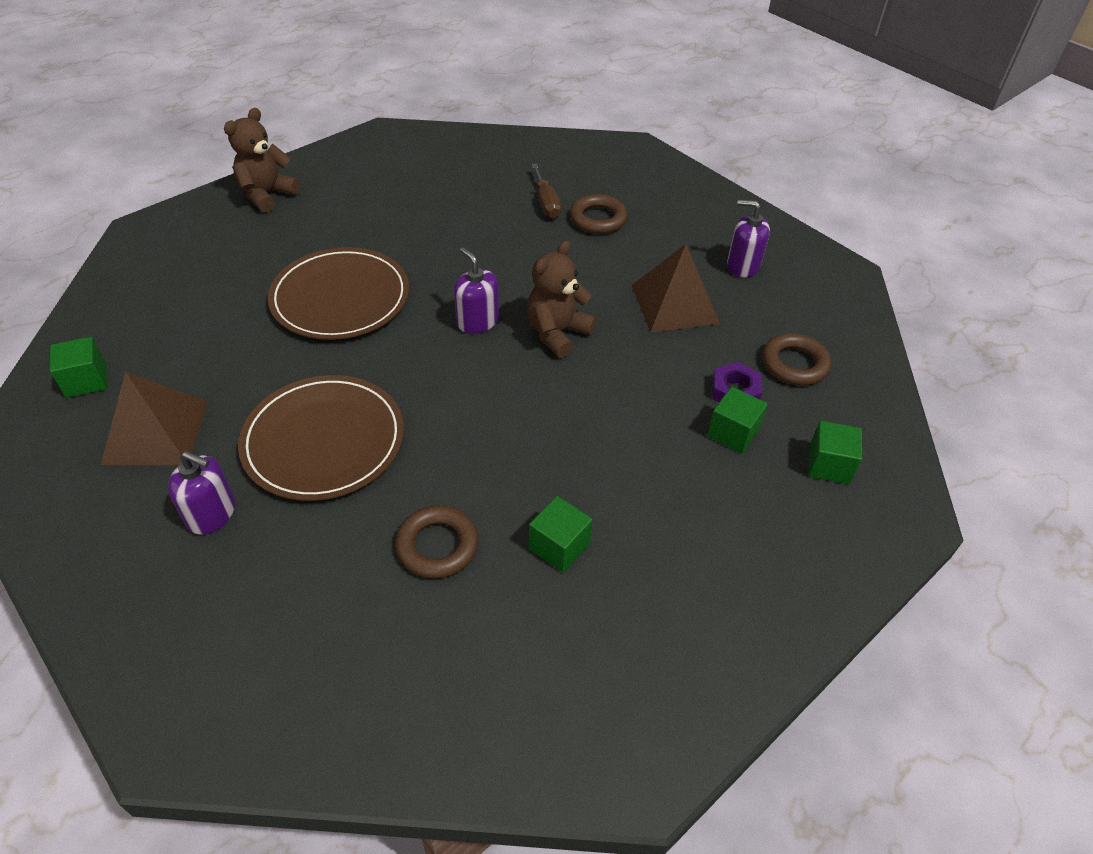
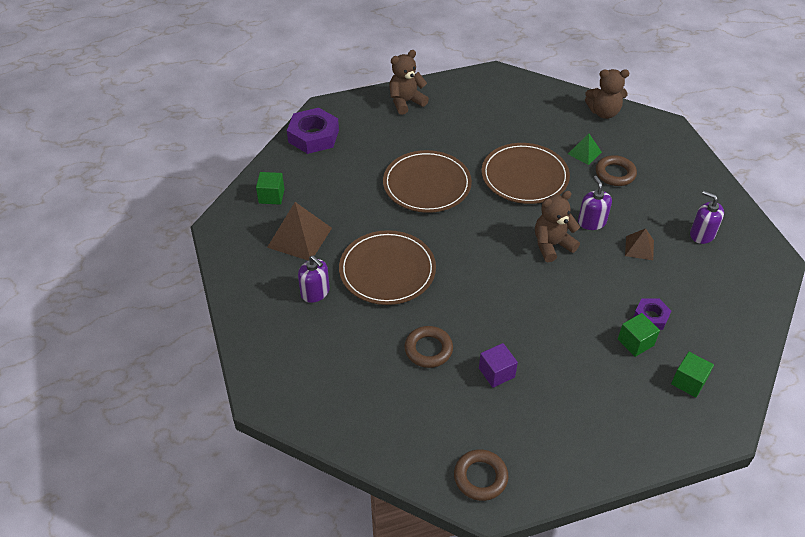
camera: 25 degrees right, 0 degrees up
purple soap dispenser [454,247,499,334] -> purple soap dispenser moved to [578,176,612,230]
green cube [529,496,593,572] -> purple cube [479,343,518,388]
brown screwdriver [531,163,561,218] -> green pyramid [568,134,602,165]
brown pyramid [632,244,720,332] -> brown pyramid [625,228,654,260], size x0.56
brown ring [762,333,831,386] -> brown ring moved to [454,449,508,501]
none -> purple nut [287,108,339,154]
none -> brown plate [481,143,570,204]
none -> brown teddy bear [585,69,629,119]

